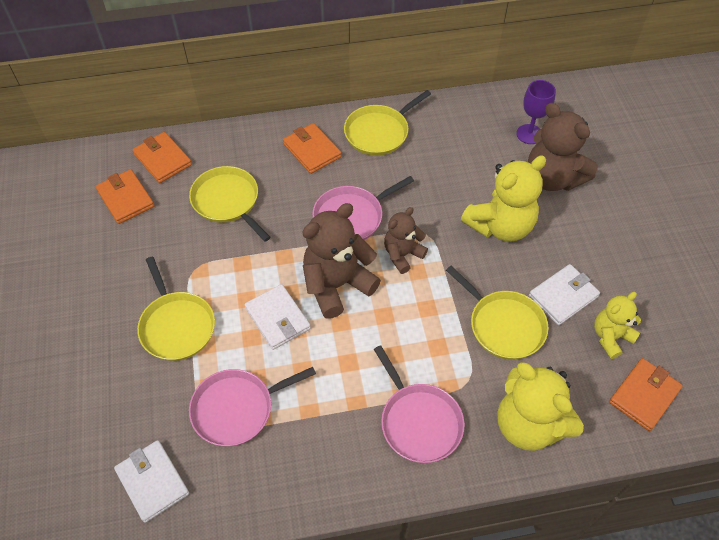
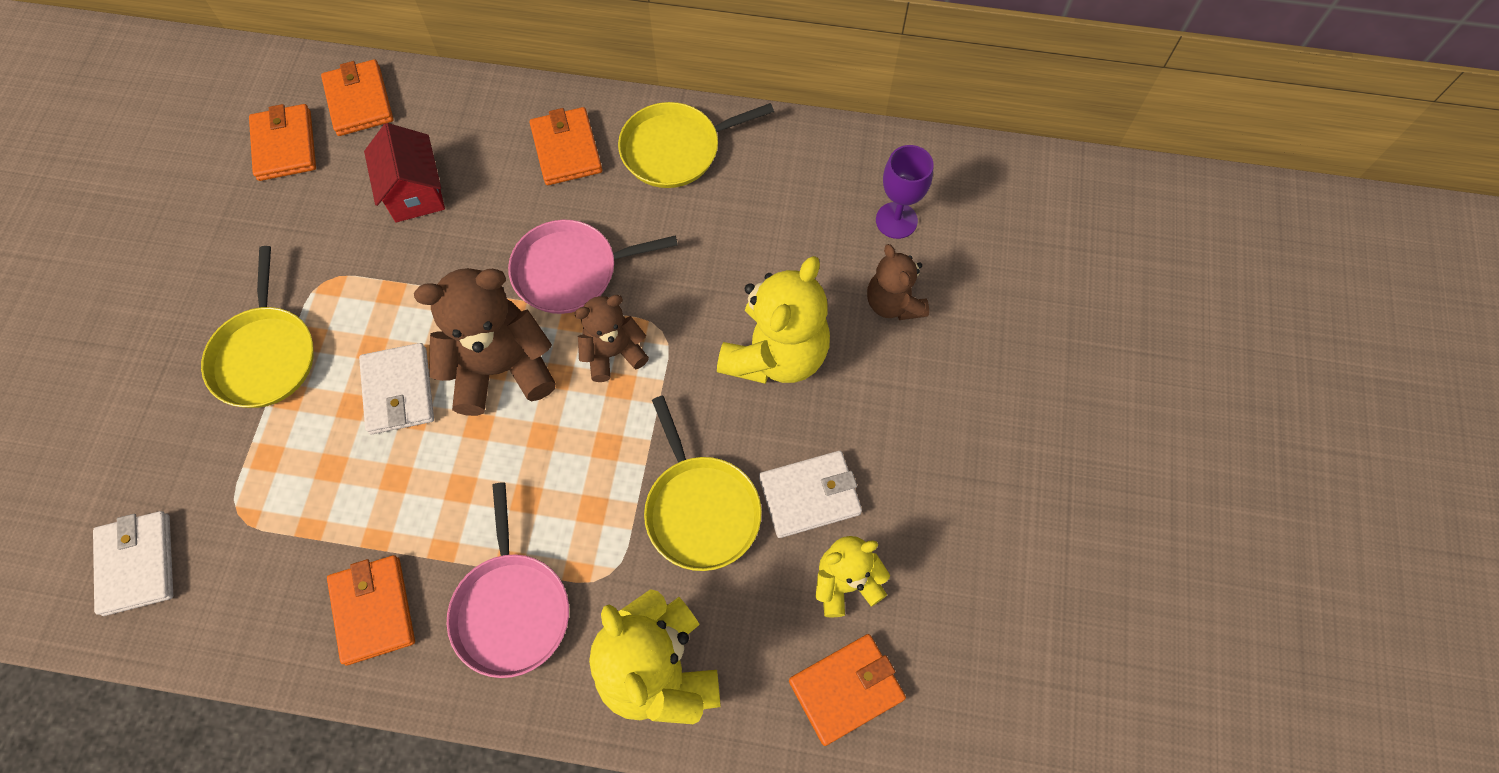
camera: 20 degrees right, 10 degrees up
yellow pan [189,166,271,242] -> red house [364,123,445,222]
pink pan [189,367,316,446] -> none
yellow teddy bear [461,156,546,242] -> yellow teddy bear turned 45 degrees counterclockwise [717,256,830,384]
brown teddy bear [528,103,598,191] -> brown teddy bear [867,244,929,320], size x0.59
none -> orange wallet [327,555,415,665]

